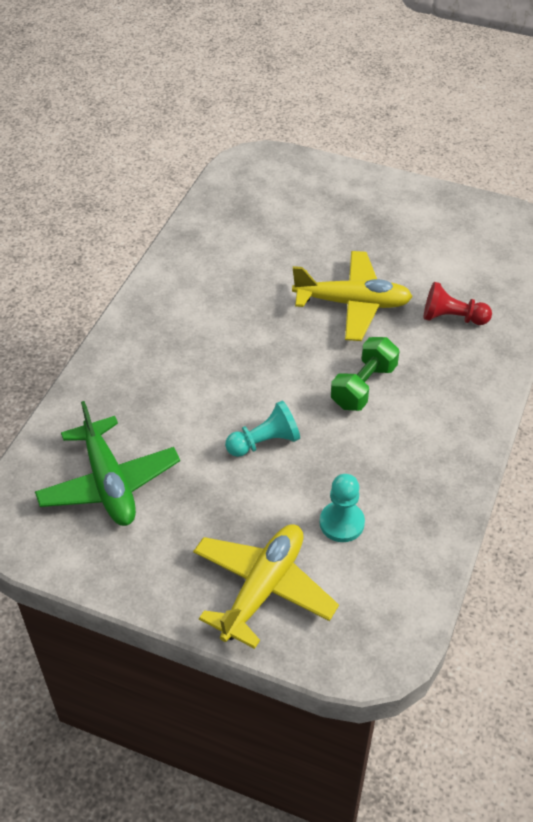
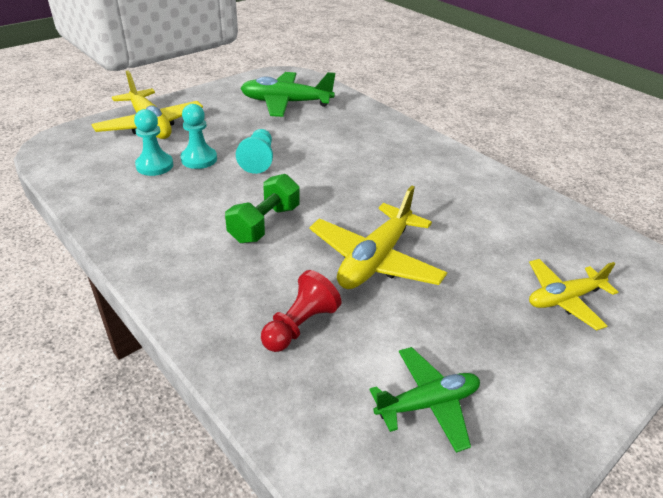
camera: 115 degrees right, 10 degrees down
green dumbbell [331,337,400,411] -> green dumbbell turned 60 degrees clockwise [225,174,300,243]
none -> turquoise pawn [180,104,217,169]
none -> green plane [369,347,480,453]
none -> yellow plane [529,259,618,330]

